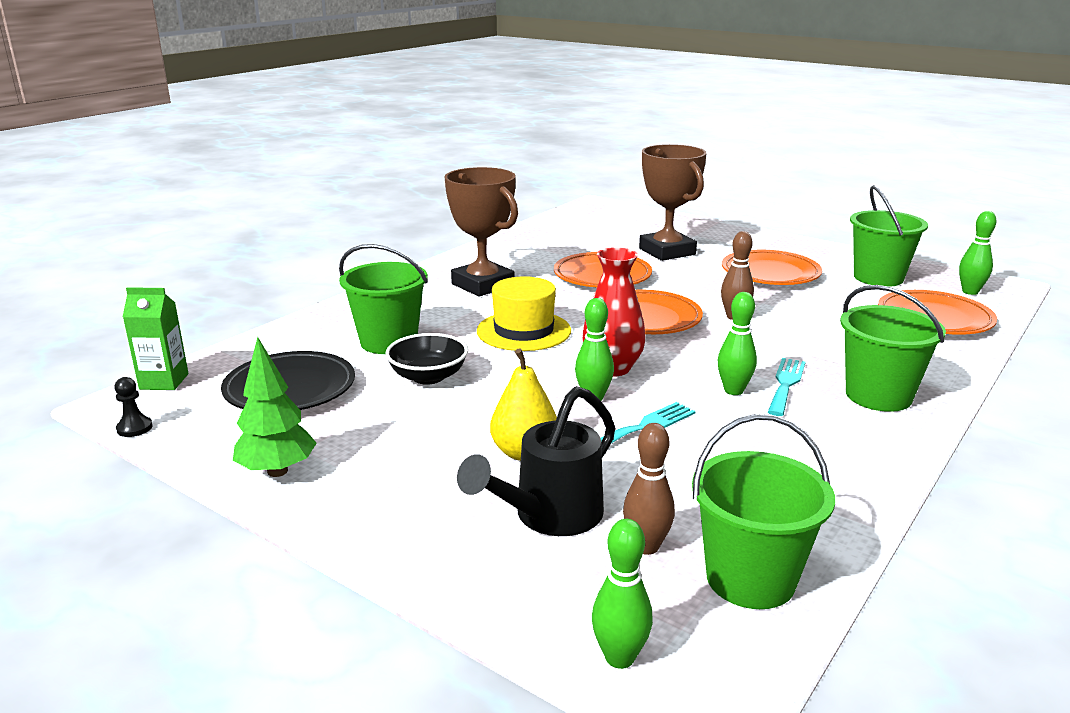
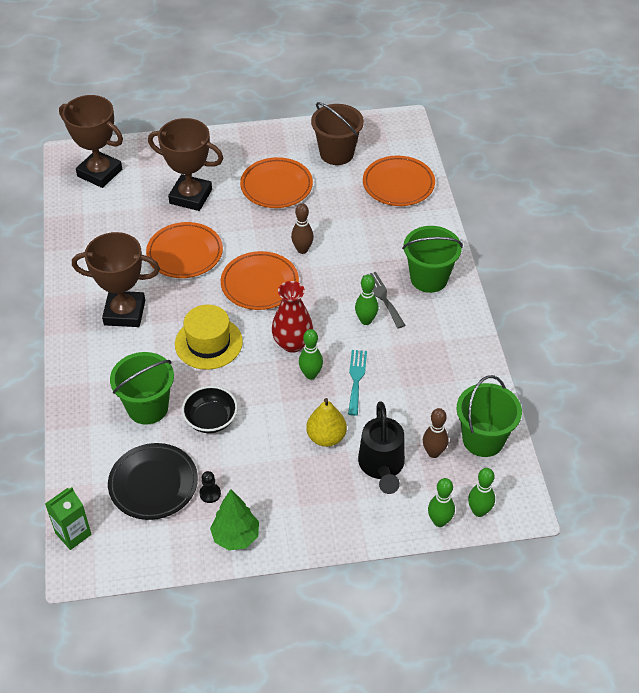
camera: 45 degrees left, 25 degrees up
black pawn [114,377,153,437] -> black pawn moved to [199,471,221,503]
turquoise fork [768,358,806,416] -> grey fork [363,272,406,328]
green bucket [850,185,928,287] -> brown bucket [311,102,364,165]
green bowling pin [959,211,996,295] -> green bowling pin moved to [428,478,455,527]
none -> brown trophy [59,95,123,188]

